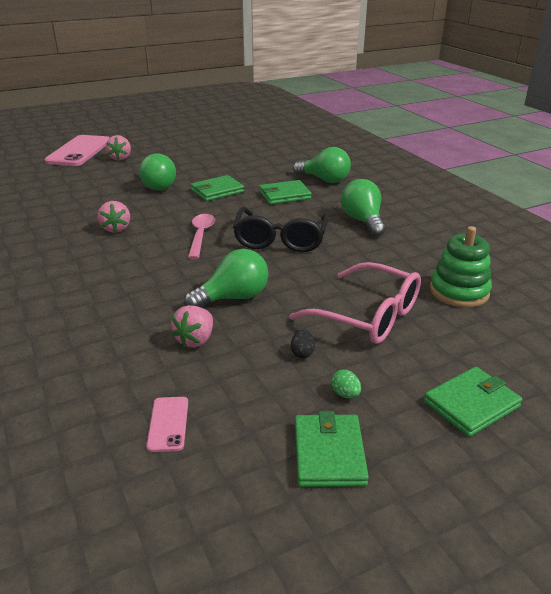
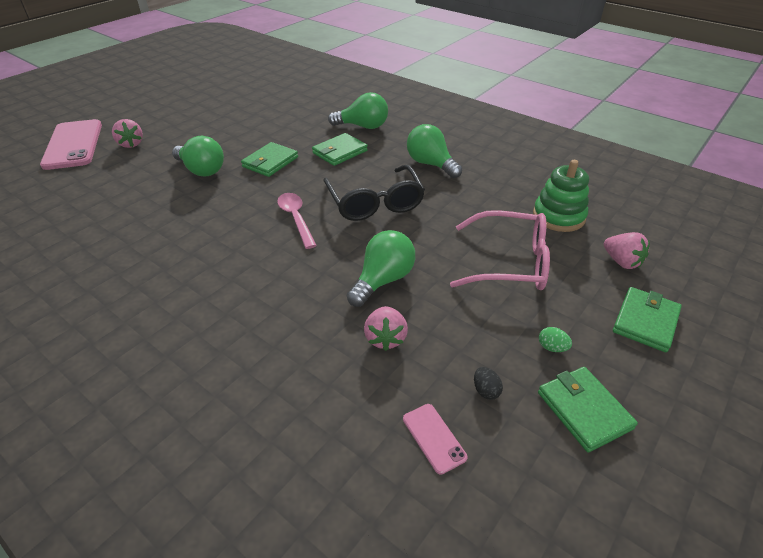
camera: 25 degrees left, 10 degrees up
pink strawberry [98,201,130,233] -> pink strawberry moved to [604,232,650,269]
black egg [291,330,315,358] -> black egg moved to [474,367,503,400]

